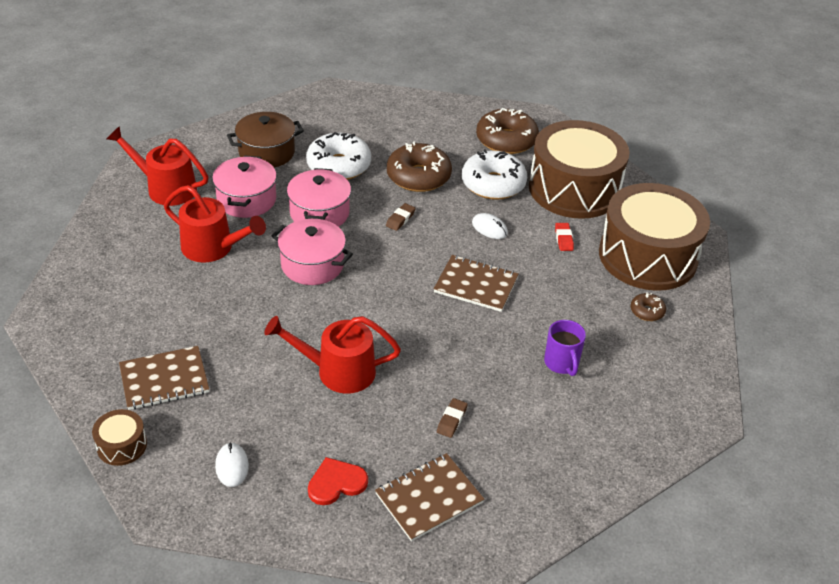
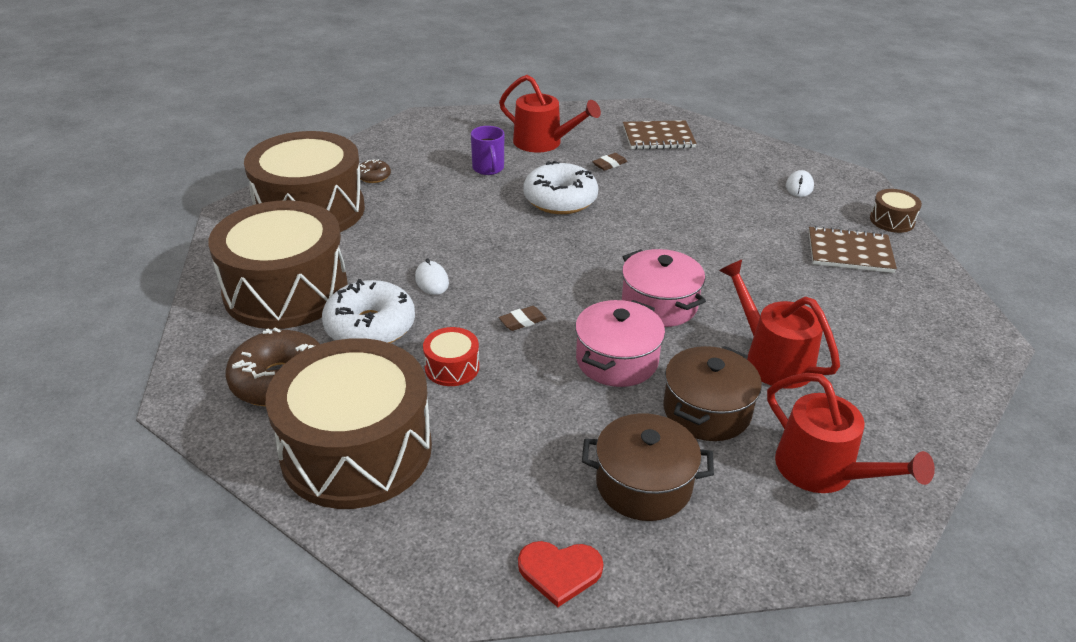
camera: 150 degrees left, 5 degrees down
pink pot [212,155,277,218] -> brown pot [663,346,762,441]
red watering can [264,316,401,394] -> red watering can moved to [499,75,601,152]
white donut [306,132,371,180] -> white donut moved to [523,161,598,214]
red heart [308,457,368,505] -> red heart moved to [518,541,603,607]
brown donut [387,141,452,192] -> red drum [423,327,479,386]
brown notebook [434,255,518,312] -> none
purple mug [544,320,586,376] -> purple mug turned 150 degrees clockwise [471,126,504,175]
red eraser [555,223,574,251] -> none
none -> brown drum [266,338,432,509]

